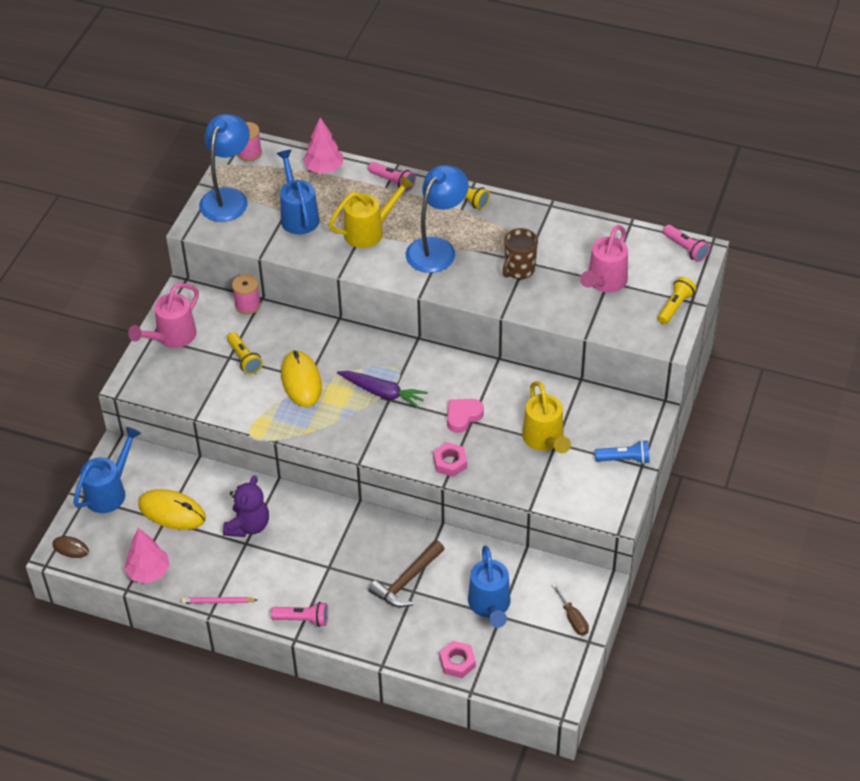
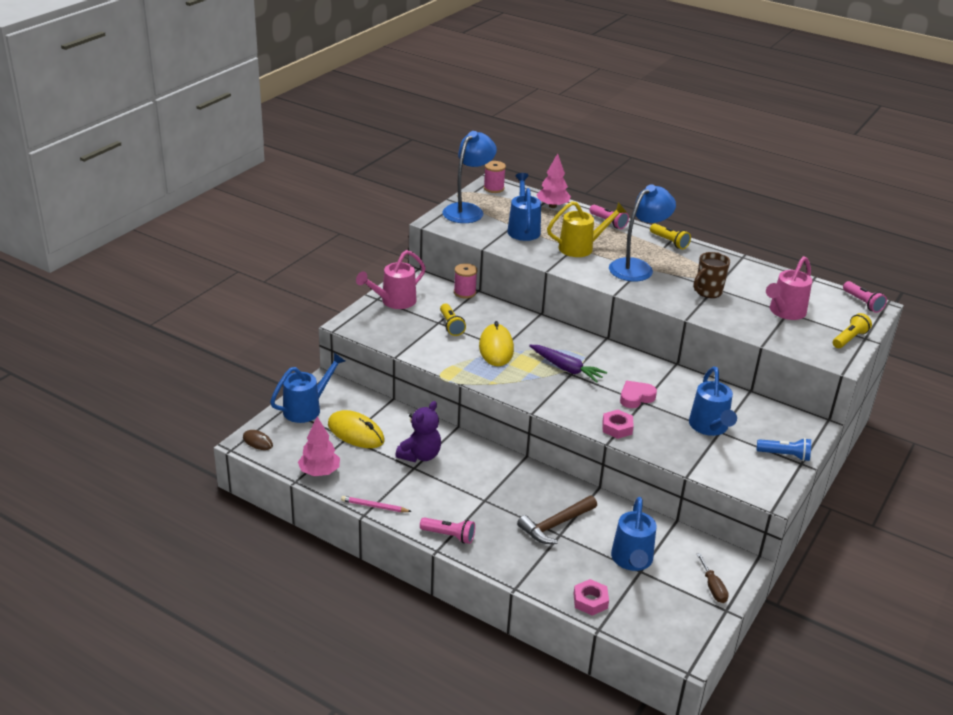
camera: 10 degrees right, 15 degrees down
yellow watering can [522,381,571,454] -> blue watering can [689,367,737,436]

